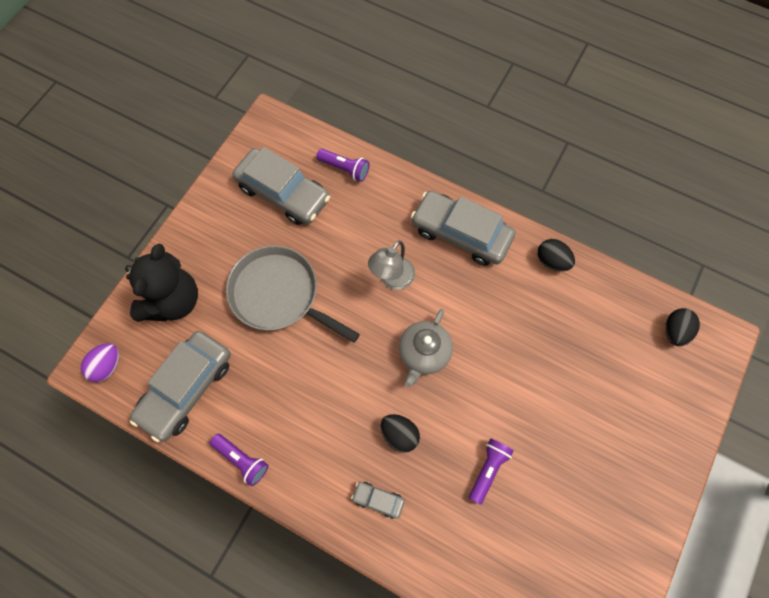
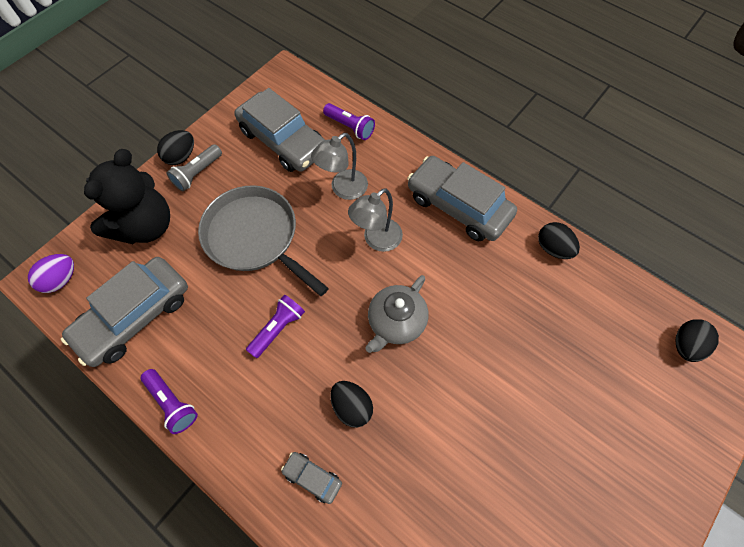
camera: 10 degrees right, 5 degrees down
purple flashlight [469,438,514,505] -> purple flashlight moved to [246,294,305,358]
none -> black egg [157,130,194,165]
none -> grey flashlight [167,144,222,191]
none -> grey lamp [311,133,368,200]

